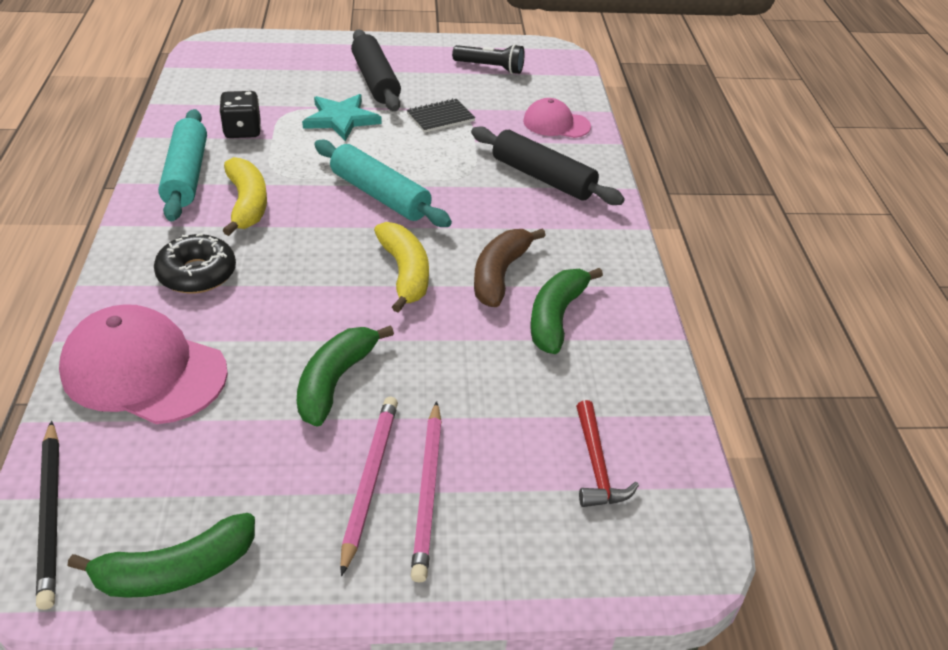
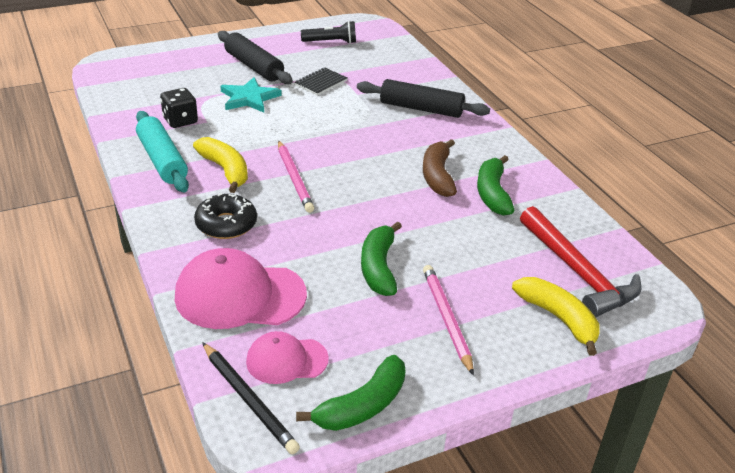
camera: 20 degrees left, 5 degrees down
turquoise rolling pin [314,140,452,227] -> none
yellow banana [374,222,429,313] -> yellow banana moved to [512,277,600,356]
pink pencil [411,401,442,582] -> pink pencil moved to [278,140,314,213]
pink cap [523,98,591,138] -> pink cap moved to [246,331,329,384]
red hammer [576,400,639,507] -> red hammer [520,206,642,317], size x1.80

